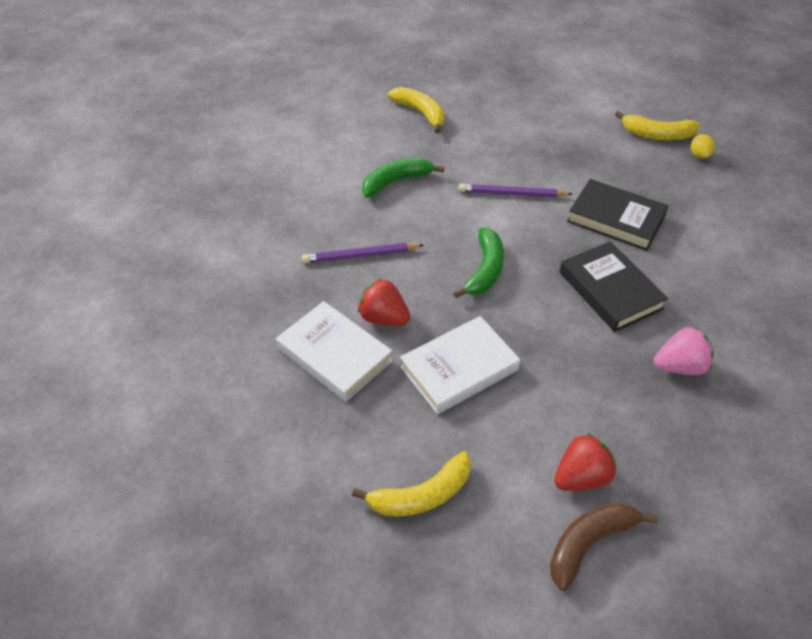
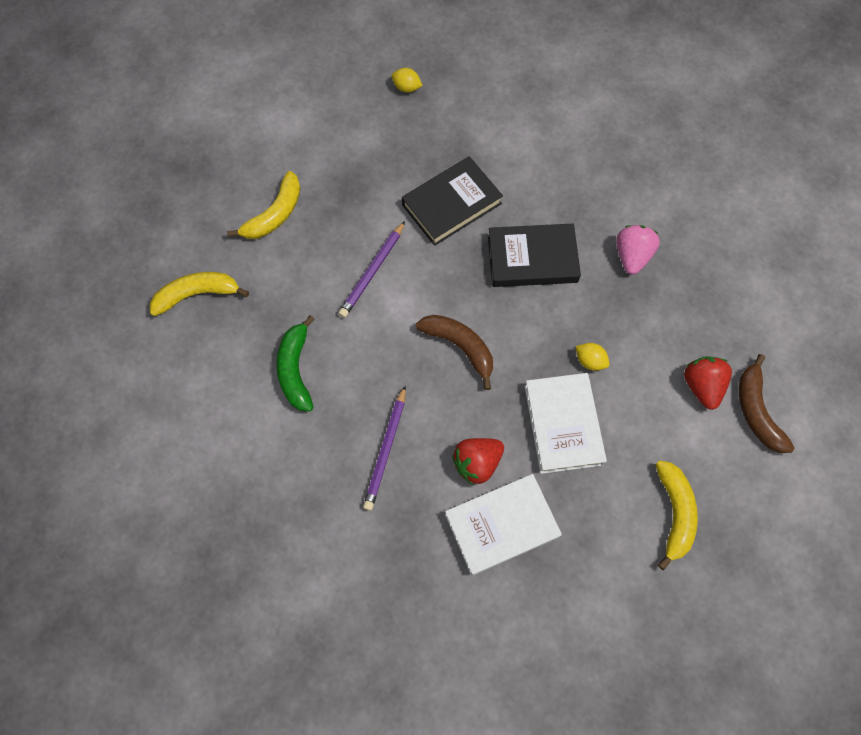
camera: 65 degrees left, 20 degrees up
green banana [453,228,504,298] -> brown banana [416,315,493,390]
yellow banana [615,111,700,140] -> yellow banana moved to [227,171,300,239]
none -> yellow lemon [575,343,610,371]

